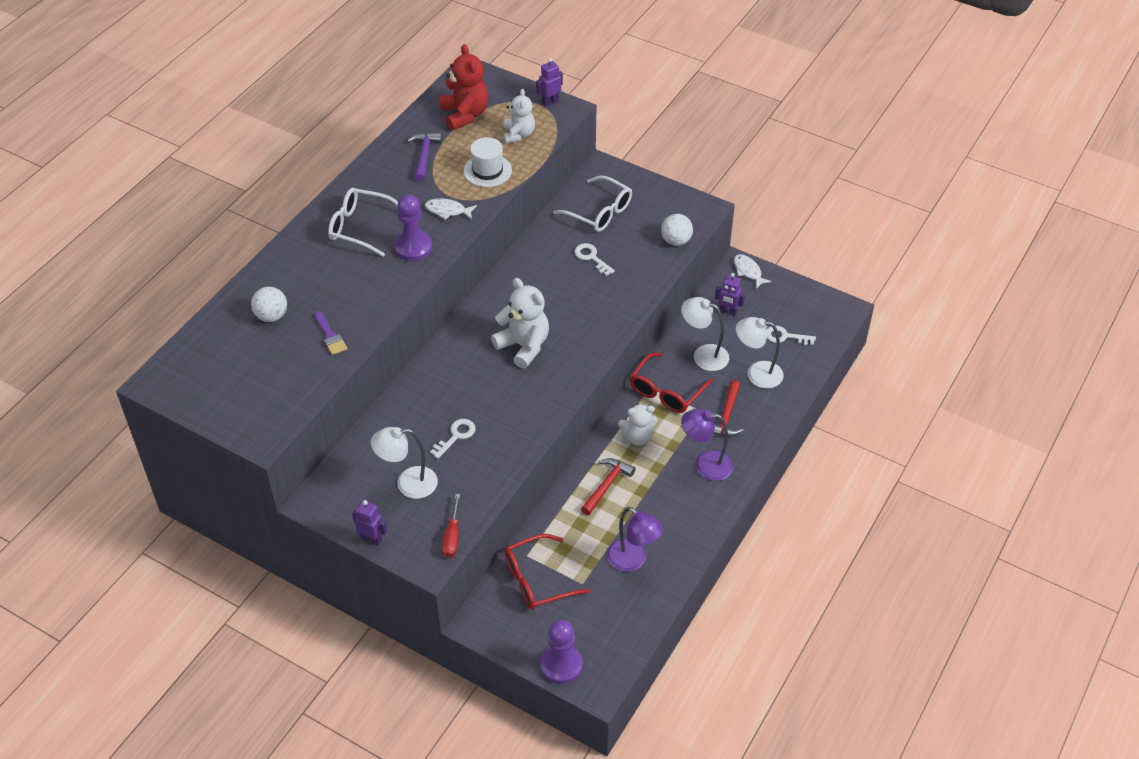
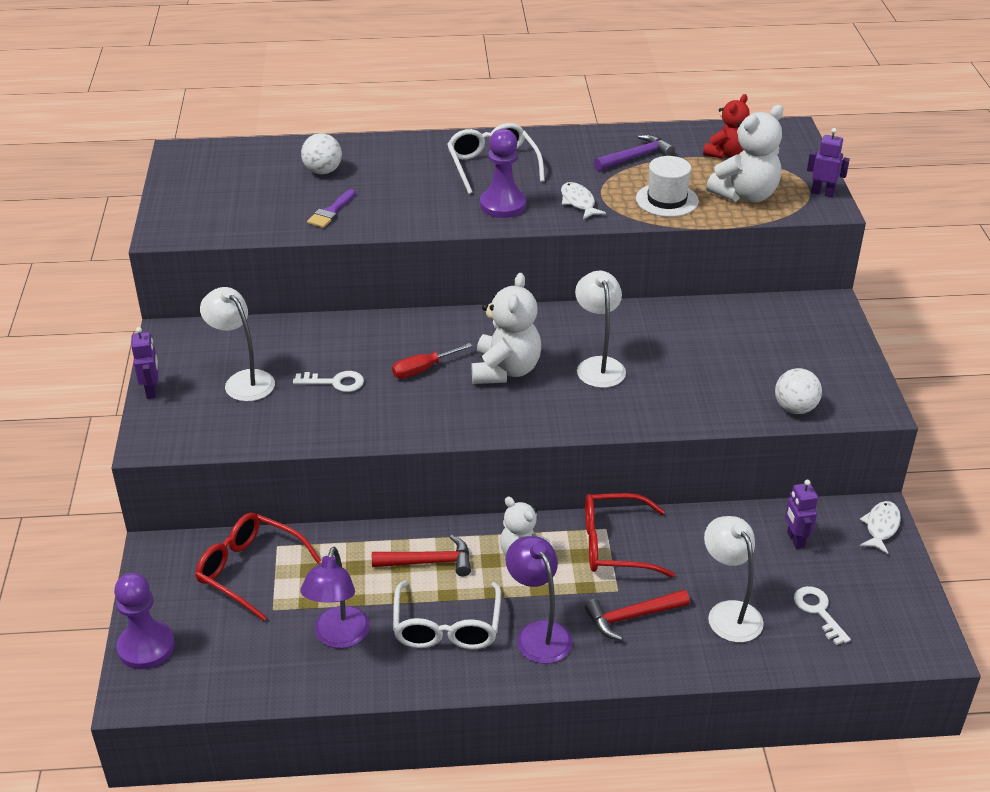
camera: 55 degrees right, 10 degrees down
red teddy bear [440,44,489,131] -> red teddy bear [703,94,750,159], size x0.67
red screwdriver [442,494,460,558] -> red screwdriver moved to [392,343,473,378]
white teddy bear [503,89,535,143] -> white teddy bear [706,105,784,202], size x1.50
white glasses [553,176,632,232] -> white glasses moved to [393,580,501,649]
white key [574,243,615,276] -> none
white lamp [681,297,729,371] -> white lamp moved to [575,271,626,388]

